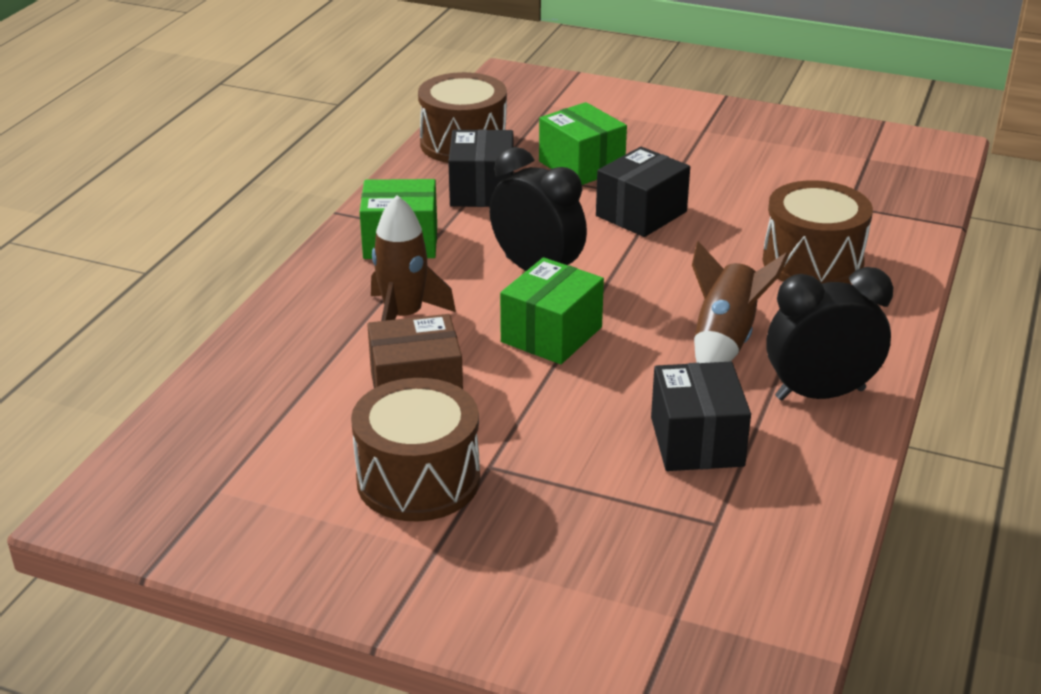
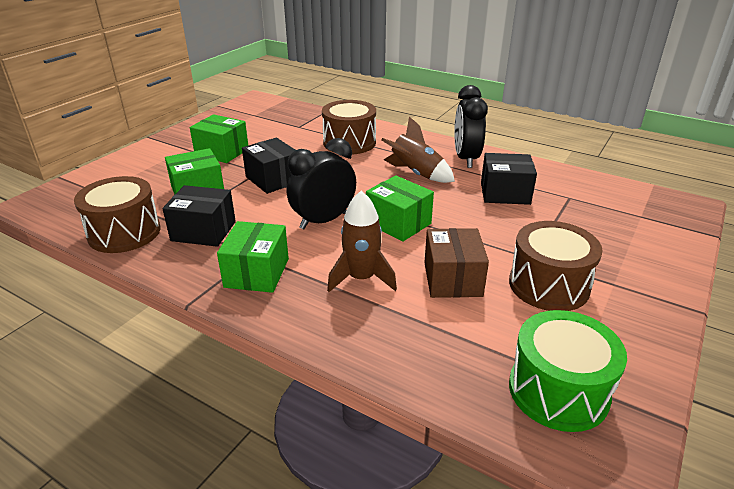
camera: 80 degrees left, 0 degrees up
none -> green box [190,114,248,163]
none -> green drum [509,310,627,432]

